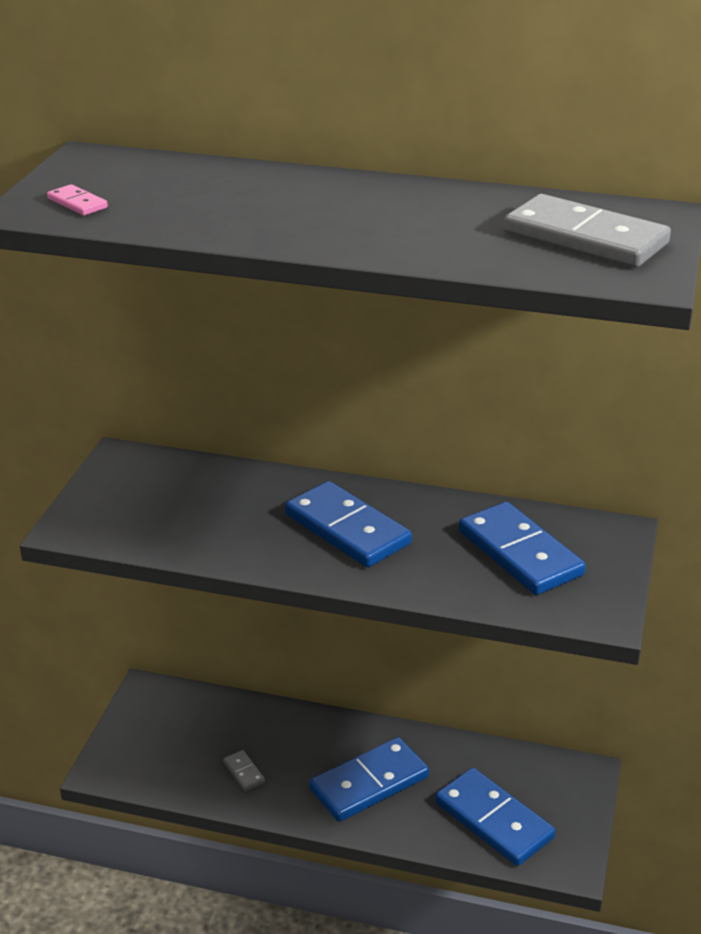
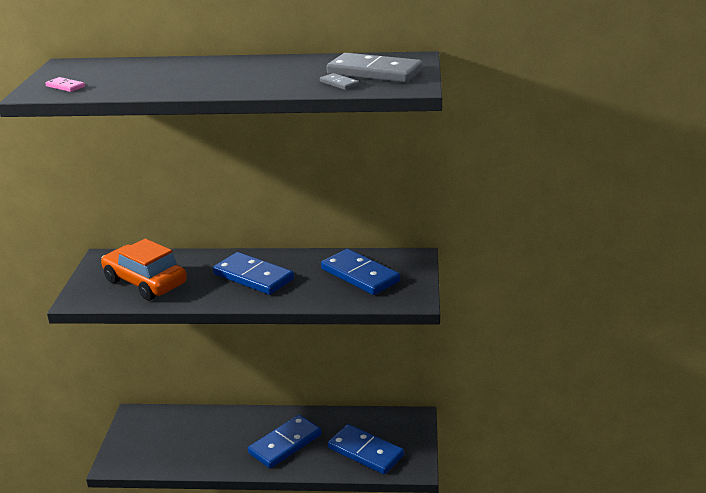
camera: 10 degrees left, 5 degrees down
grey domino [223,750,265,791] -> grey domino moved to [320,73,359,90]
none -> orange car [101,238,187,301]

